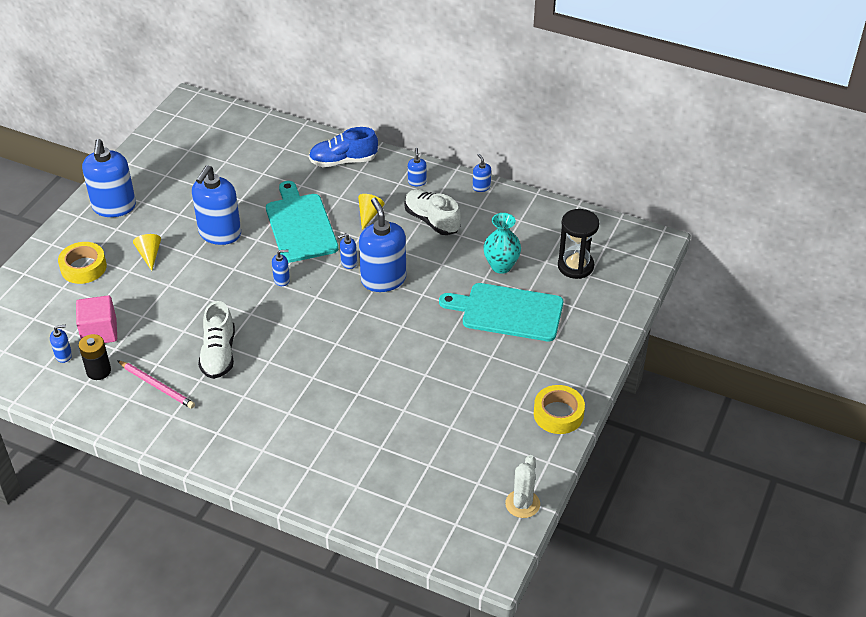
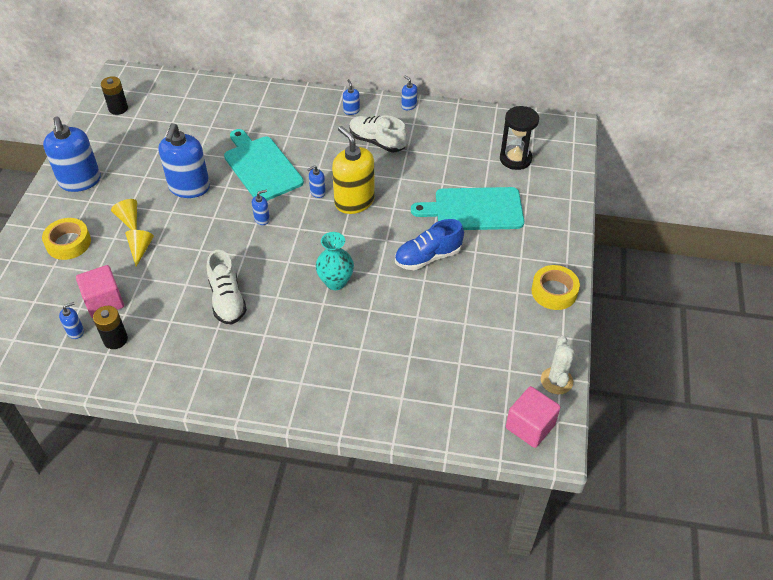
camera: 15 degrees left, 5 degrees up
pink pencil [117,360,195,409] -> none
blue shoe [309,127,378,167] -> blue shoe moved to [395,219,464,270]
yellow cone [358,194,385,230] -> yellow cone moved to [125,230,154,267]
blue soap dispenser [359,198,406,292] -> yellow soap dispenser [332,126,375,214]
turquoise vase [483,213,521,274] -> turquoise vase moved to [316,232,354,290]
none -> black battery [101,76,128,115]
none -> pink cube [506,386,561,448]

